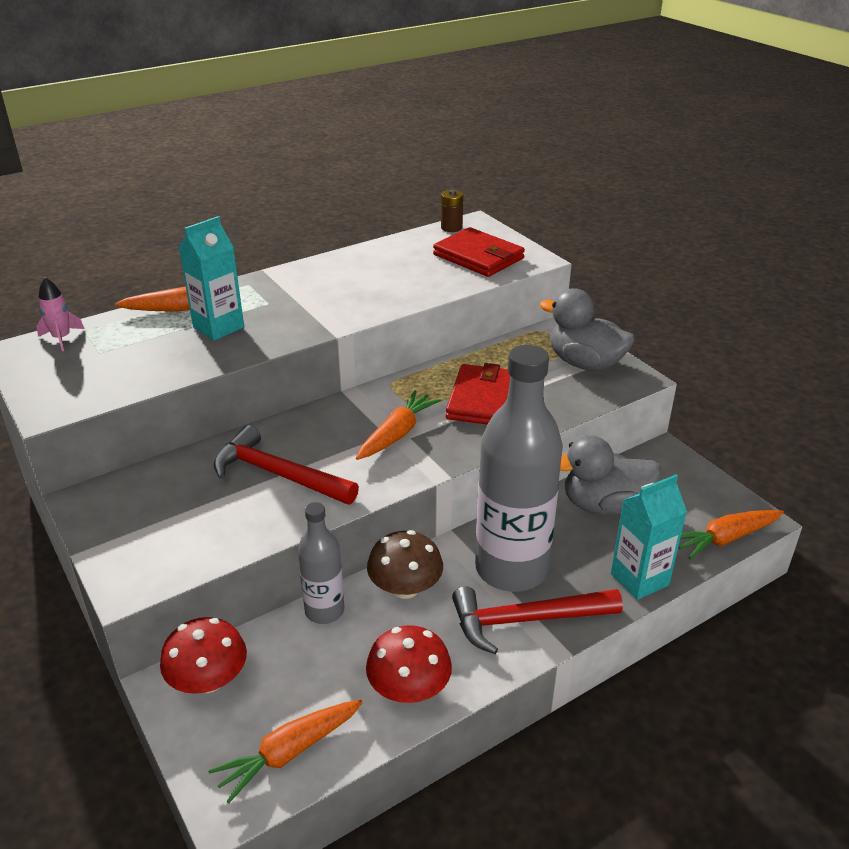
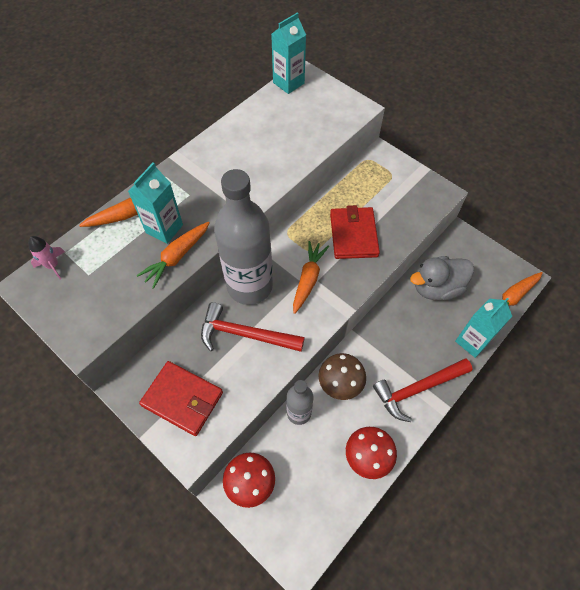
camera: 15 degrees left, 25 degrees up
orange carrot [208,700,363,803] -> orange carrot moved to [136,222,210,289]
red wallet [433,227,525,277] -> red wallet moved to [139,361,223,436]
brown battery [441,189,463,232] -> turquoise carton [271,12,306,94]
grey bottle [475,345,563,592] -> grey bottle moved to [214,169,273,305]
grey duck [540,288,635,371] -> none

